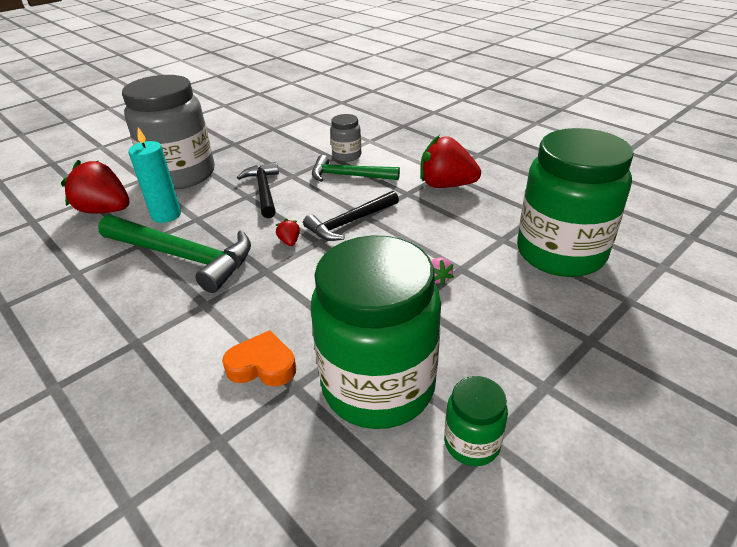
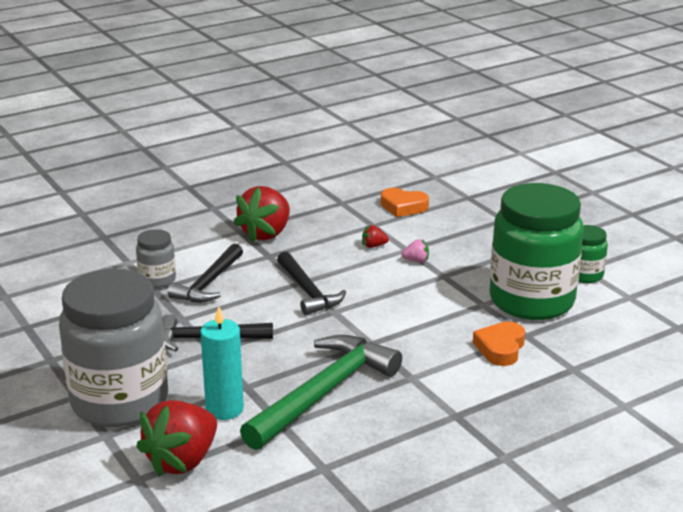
camera: 80 degrees left, 10 degrees down
red strawberry [276,219,300,246] -> red strawberry moved to [362,225,389,248]
green hammer [312,155,400,182] -> black hammer [168,243,243,302]
green jar [517,128,634,277] -> orange heart [381,188,429,217]

